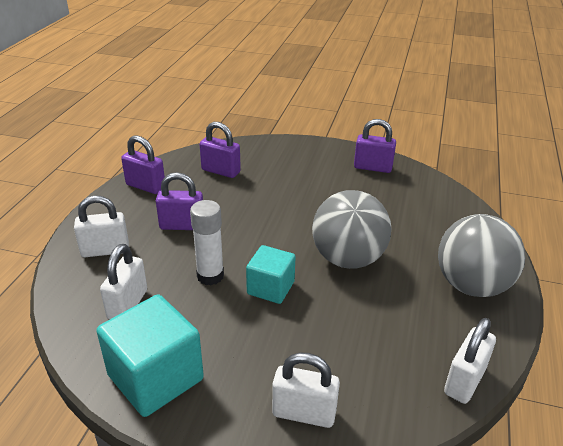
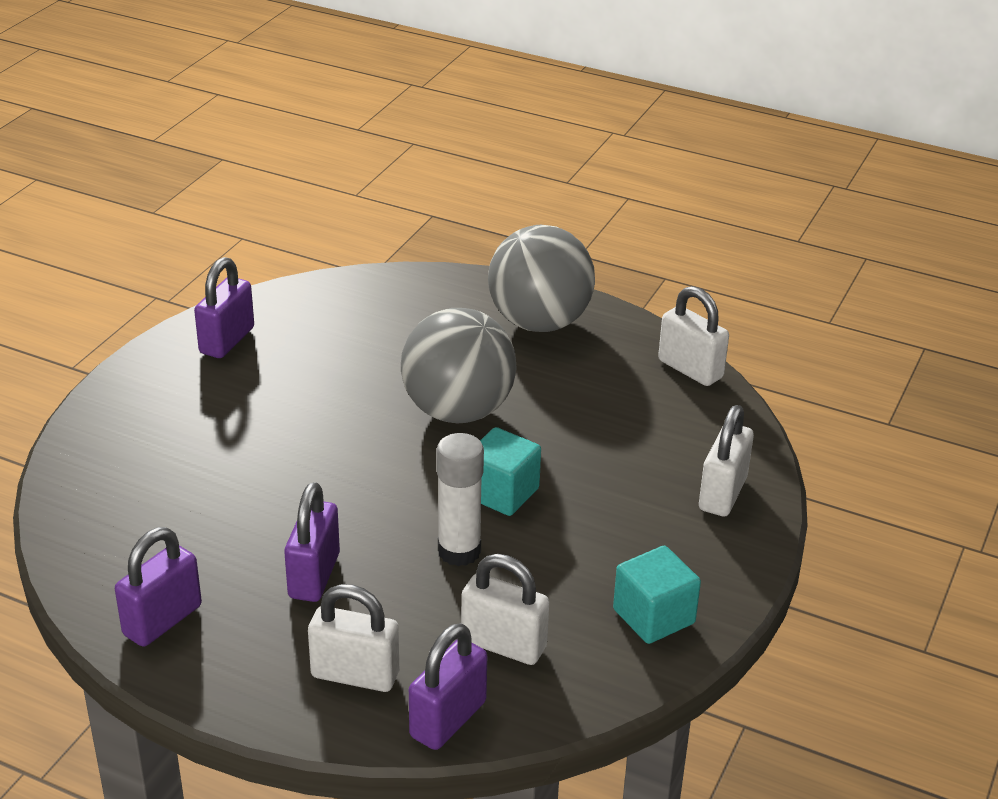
camera: 80 degrees left, 0 degrees up
white padlock [74,195,129,257] -> white padlock turned 75 degrees counterclockwise [308,584,399,692]
turquoise cube [96,295,204,417] -> turquoise cube [613,546,701,644], size x0.62
purple padlock [200,122,241,178] -> purple padlock moved to [409,623,487,750]

